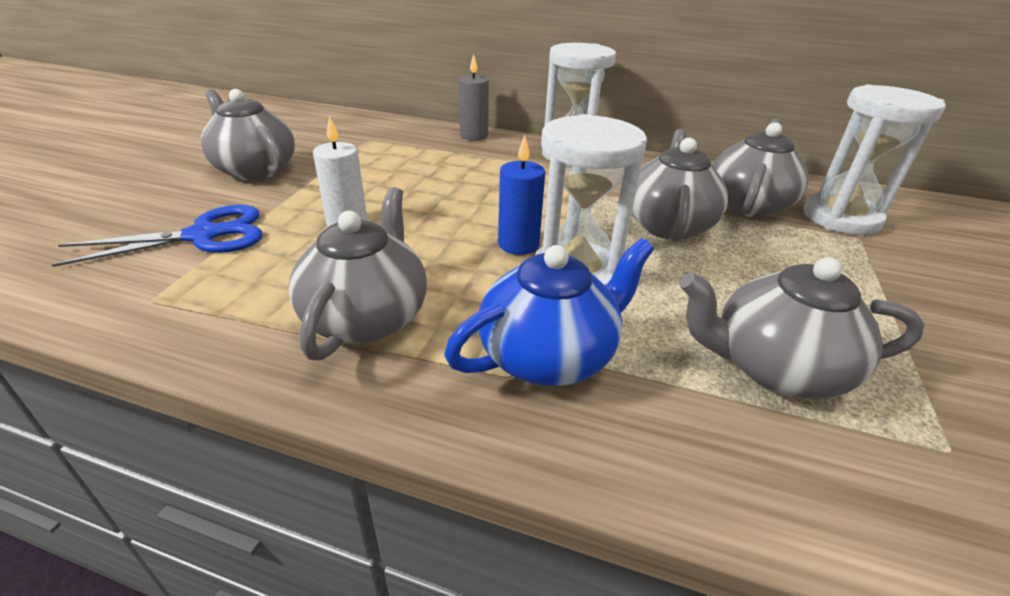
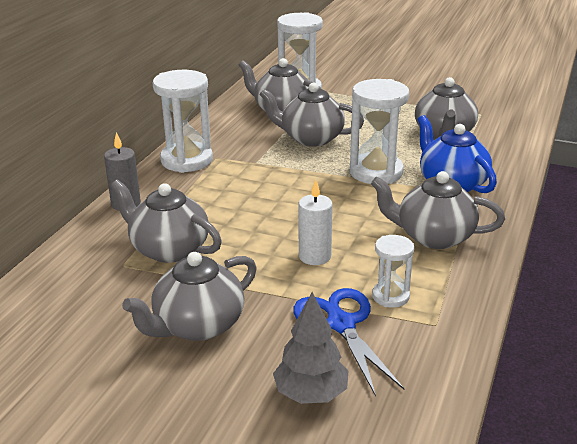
camera: 85 degrees left, 5 degrees down
blue candle [498,135,545,255] -> none
none -> grey teapot [111,180,222,263]
none -> grey tree [273,292,349,404]
none -> white hourglass [372,235,414,307]

